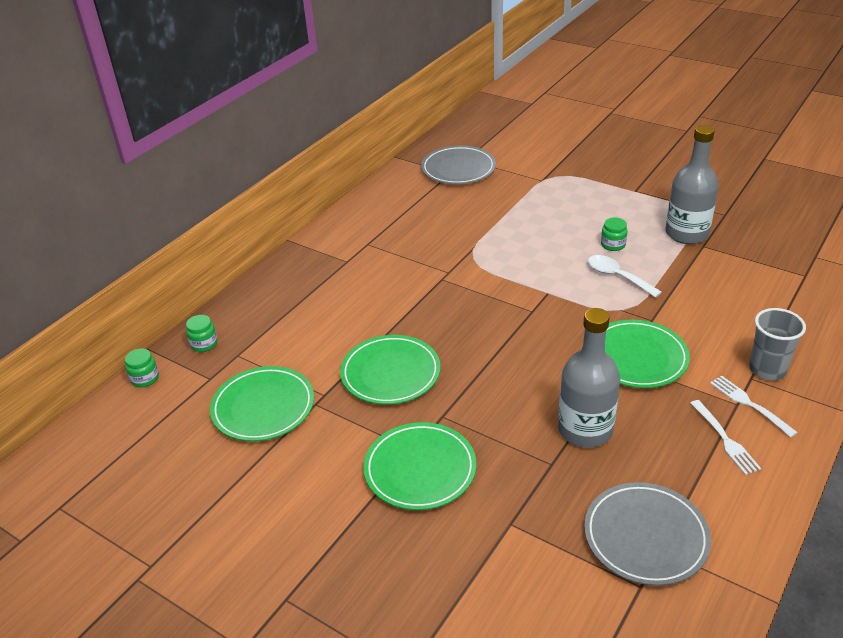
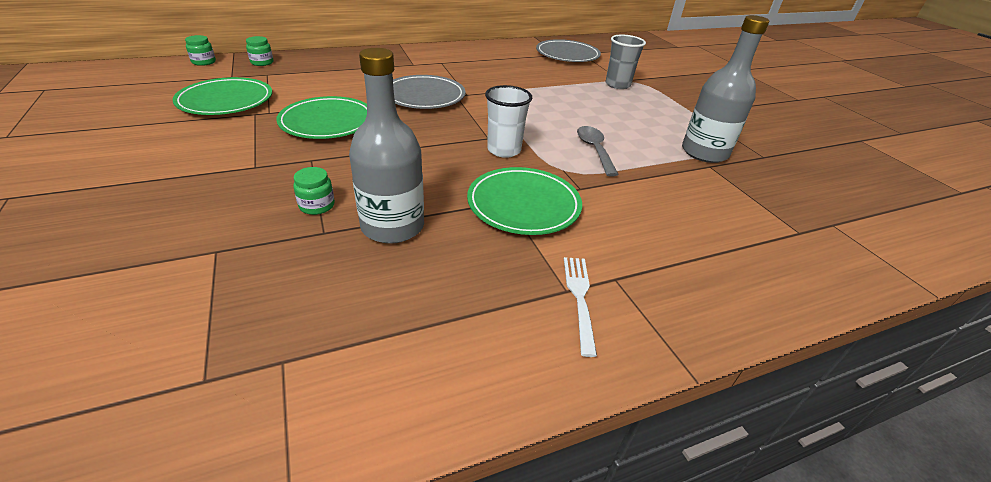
camera: 30 degrees right, 0 degrees up
green plate [363,422,476,510] -> none
grey plate [584,482,711,586] -> grey plate moved to [393,75,465,109]
white spoon [588,255,662,298] -> grey spoon [577,126,619,177]
green jar [601,218,628,251] -> green jar moved to [293,167,335,215]
white fork [690,400,761,475] -> none
grey cup [749,308,806,380] -> grey cup moved to [606,35,646,89]
none -> white cup [485,85,532,158]

